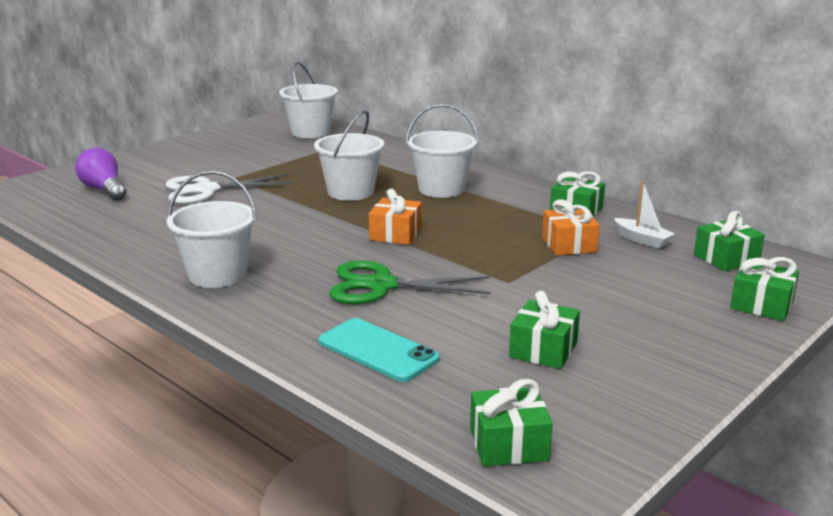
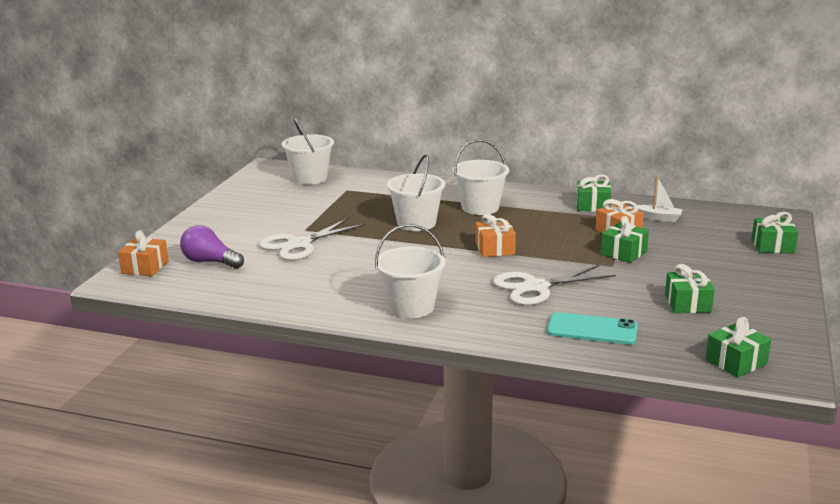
camera: 25 degrees left, 0 degrees up
green scissors [329,261,490,304] -> white scissors [493,265,616,305]
green gift [694,211,765,271] -> green gift moved to [601,216,649,263]
none -> orange gift [118,230,169,276]

